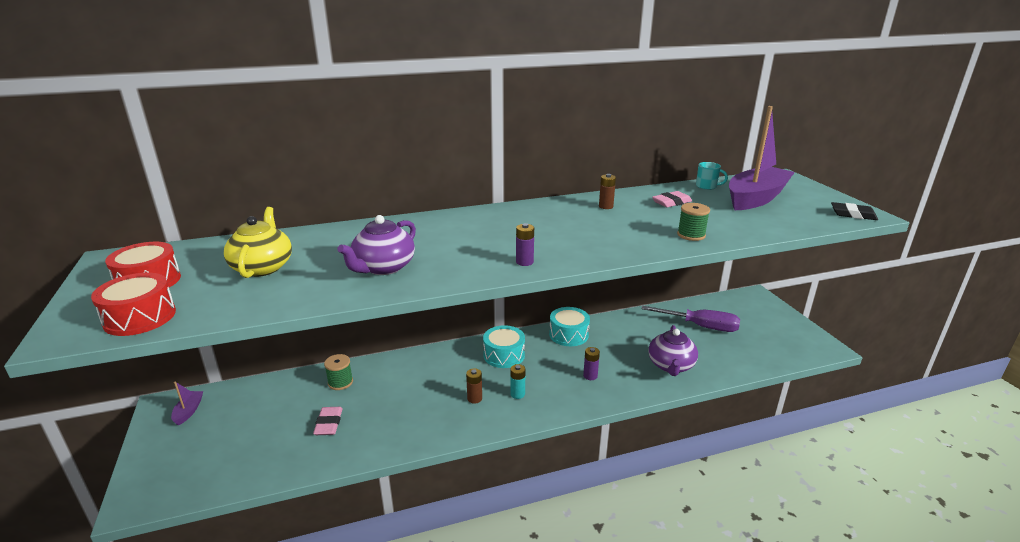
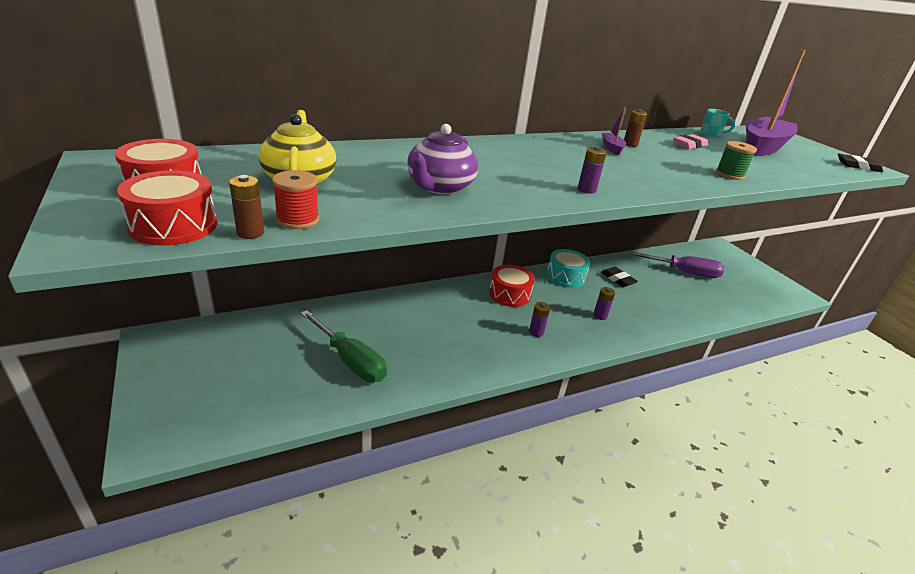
camera: 10 degrees left, 5 degrees up
purple boat [171,381,203,426] -> purple boat moved to [602,107,626,155]
pink eraser [313,407,343,435] -> green screwdriver [300,310,387,382]
green spool [324,354,353,390] -> none
brown battery [466,368,482,404] -> brown battery moved to [229,175,264,239]
turquoise drum [483,325,525,368] -> red drum [489,265,535,307]
turquoise battery [510,364,526,399] -> purple battery [529,302,550,337]
purple teapot [648,325,698,376] -> none
none -> red spool [272,170,319,229]
none -> black eraser [601,267,638,287]

